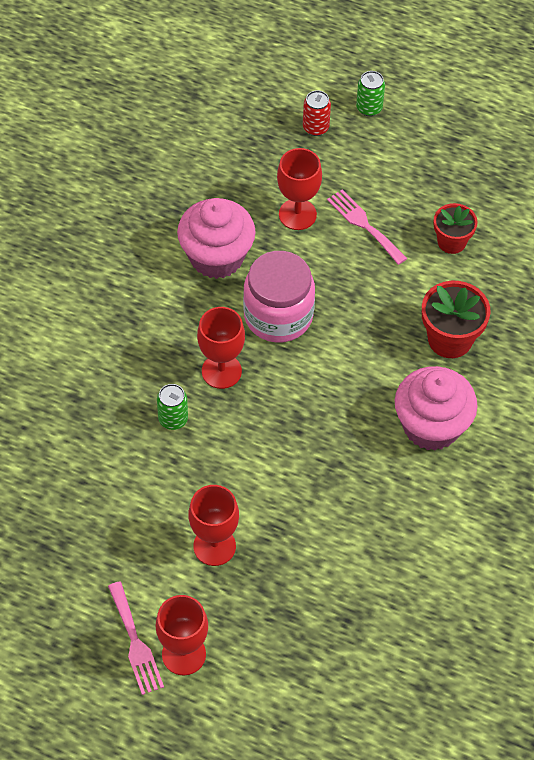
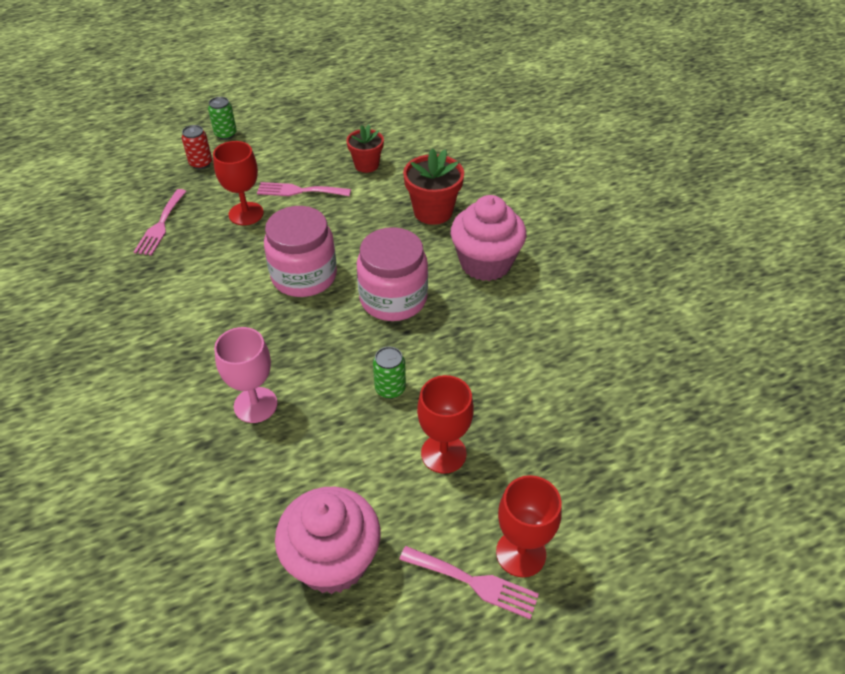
camera: 45 degrees left, 10 degrees down
green can [157,384,188,430] -> green can moved to [373,347,406,399]
pink cupcake [177,198,256,279] -> pink cupcake moved to [275,487,380,594]
red goblet [197,307,245,389] -> none
none -> pink fork [134,189,187,256]
none -> pink goblet [214,327,277,423]
none -> pink jar [357,227,428,321]

